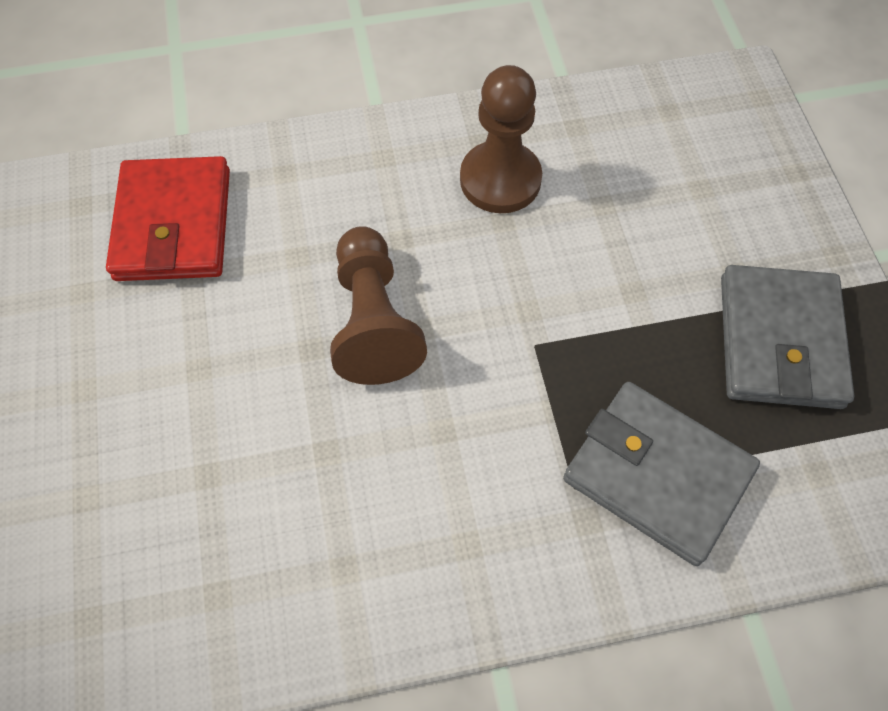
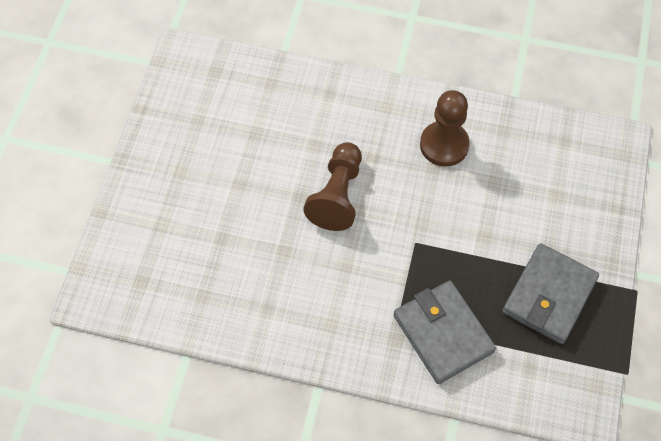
camera: 25 degrees right, 0 degrees up
red wallet [106,156,230,281] -> none

